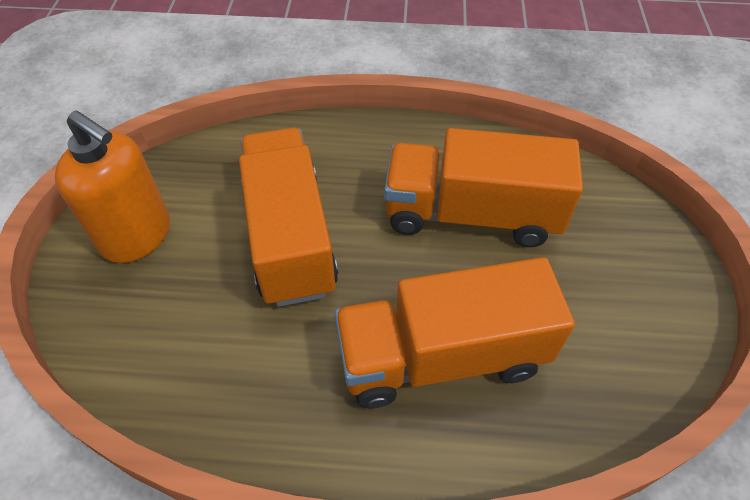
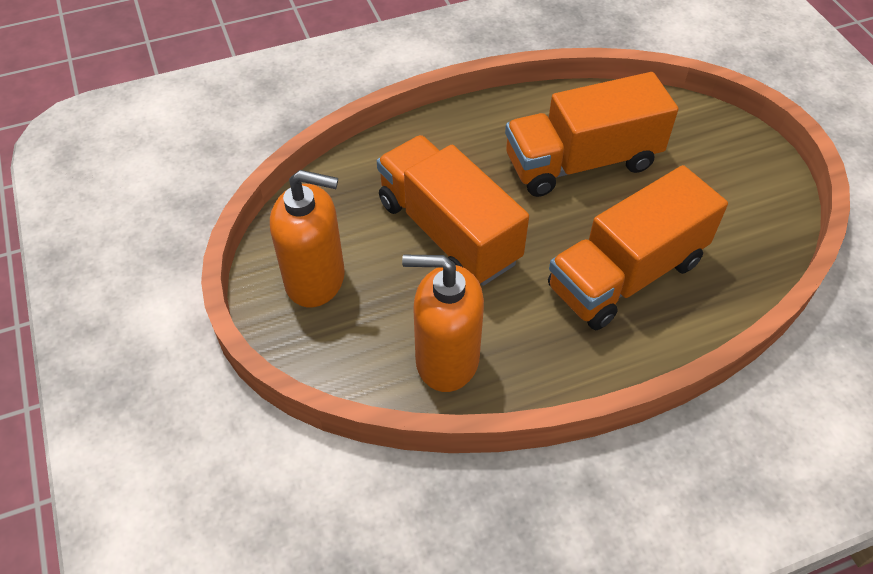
camera: 25 degrees left, 0 degrees up
none -> orange soap dispenser [402,255,484,392]

